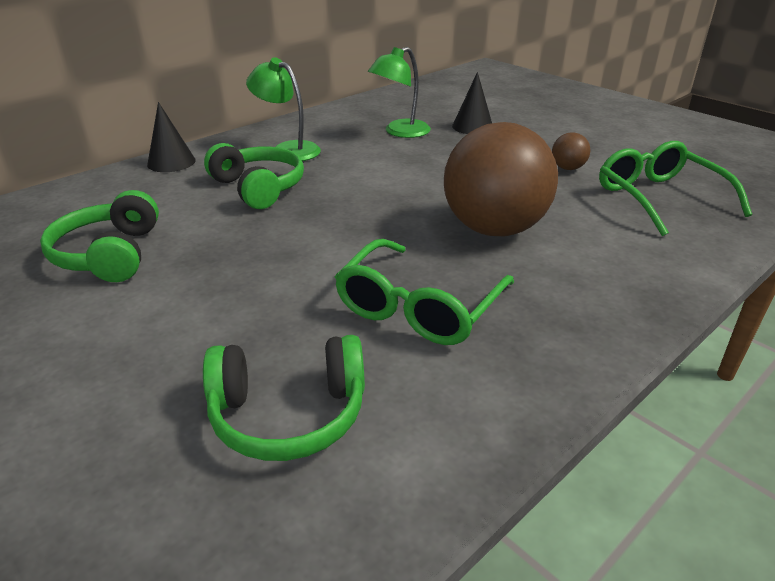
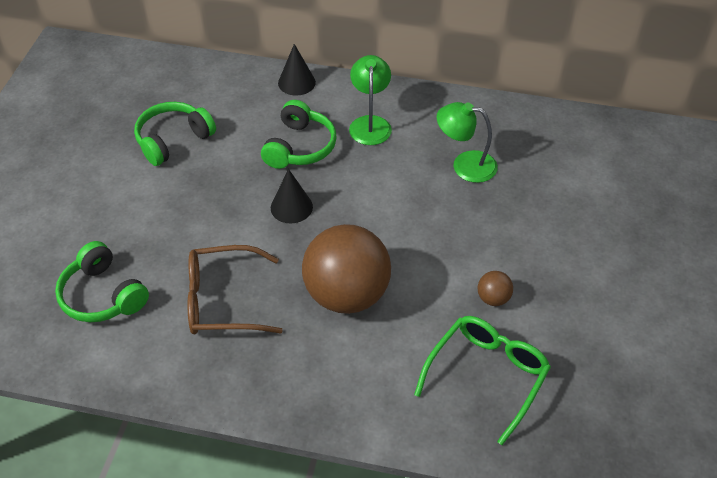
camera: 55 degrees right, 15 degrees up
green glasses [335,239,514,345] -> brown glasses [188,245,283,334]
black cone [452,72,492,134] -> black cone moved to [271,169,313,223]

